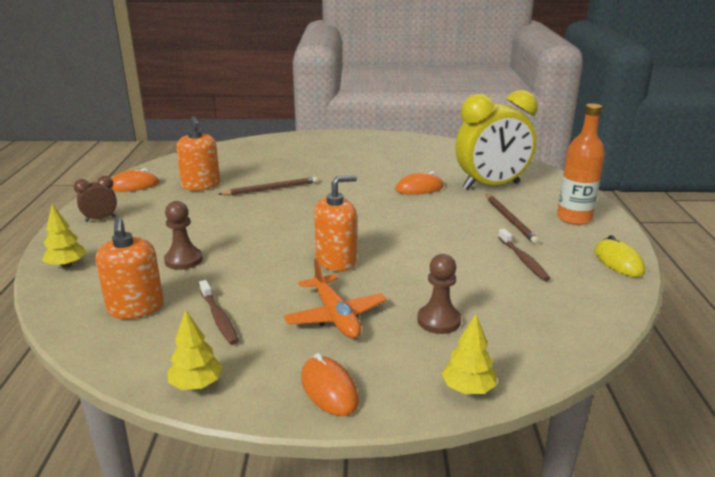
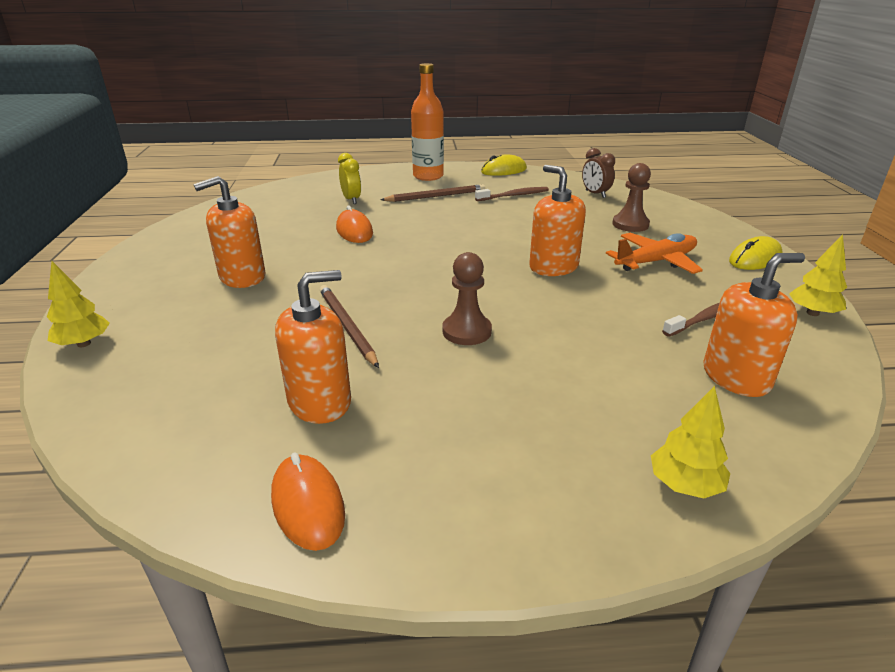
camera: 95 degrees left, 5 degrees up
brown clock [74,176,117,222] -> brown clock moved to [582,148,615,198]
brown pawn [164,201,203,270] -> brown pawn moved to [442,252,492,345]
orange mouse [301,353,359,416] -> yellow mouse [729,236,783,270]
yellow tree [441,314,497,394] -> yellow tree moved to [47,261,110,347]
yellow clock [455,90,538,190] -> yellow clock [338,153,361,204], size x0.42
none -> orange soap dispenser [193,176,266,288]

